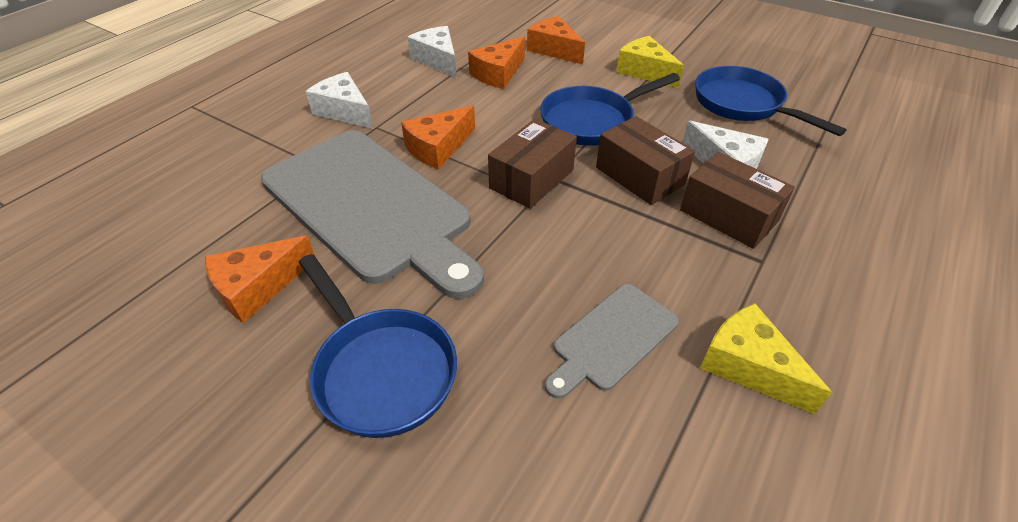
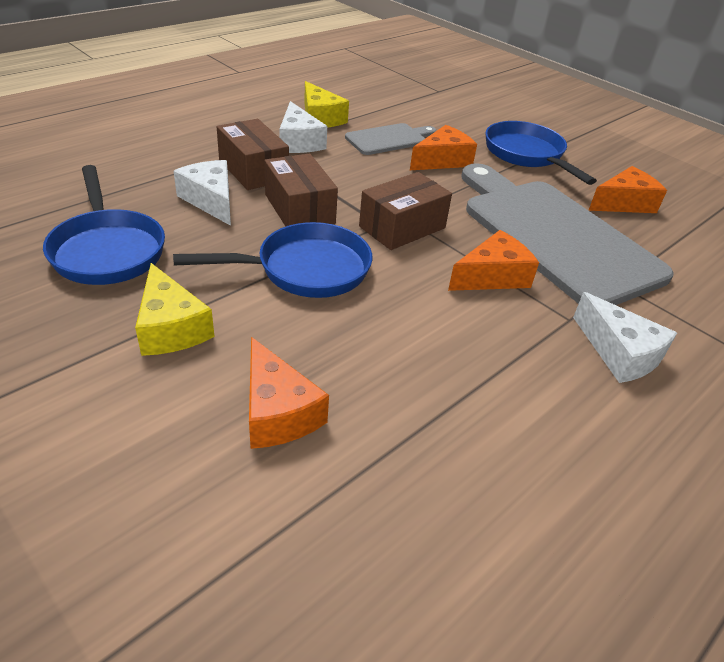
camera: 170 degrees left, 5 degrees down
white cheese [407,26,457,78] -> white cheese moved to [279,101,327,153]
orange cheese [468,36,525,89] -> orange cheese moved to [410,125,477,170]

